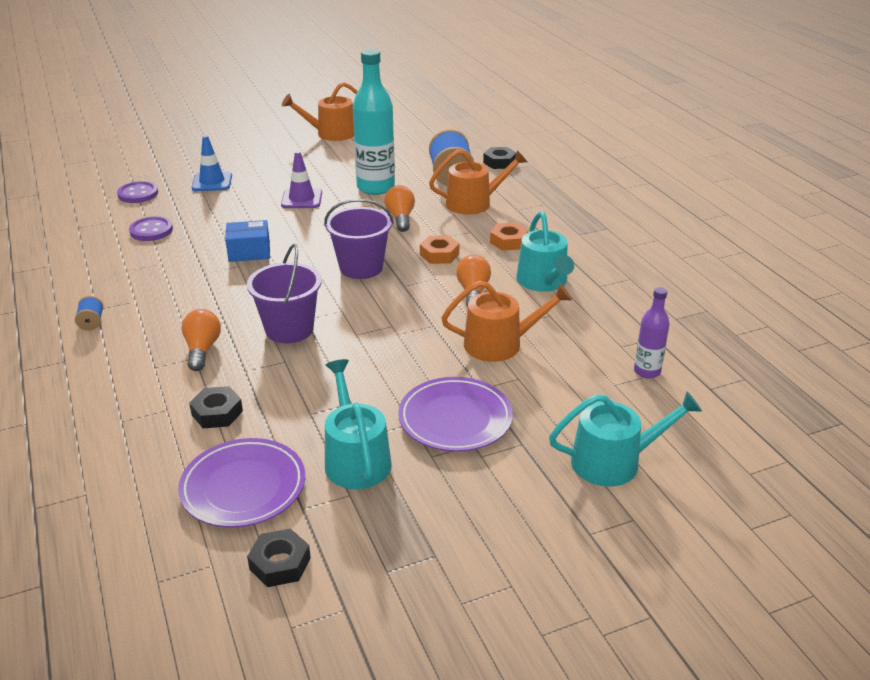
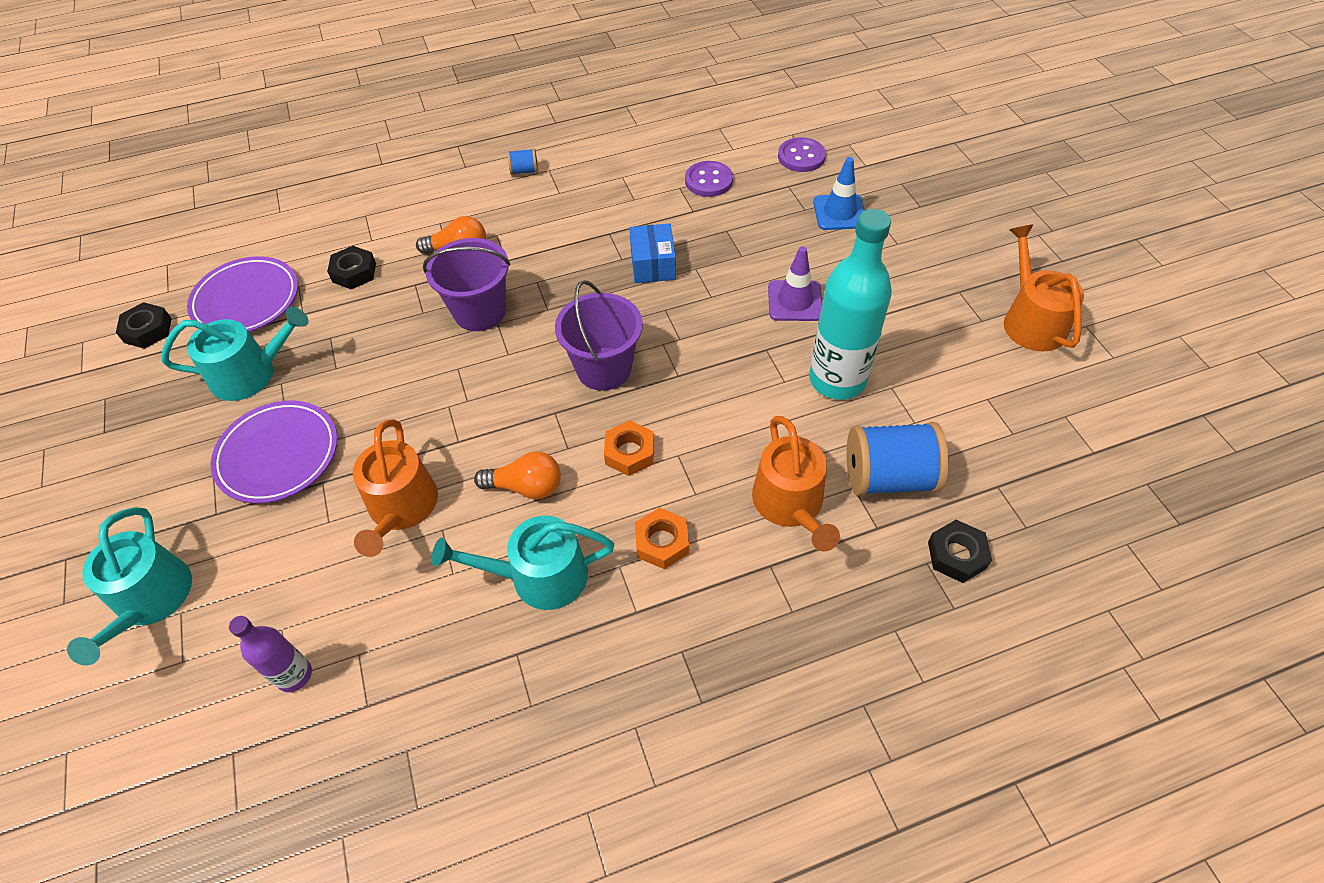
camera: 95 degrees right, 20 degrees up
orange light bulb [384,185,415,232] -> none

